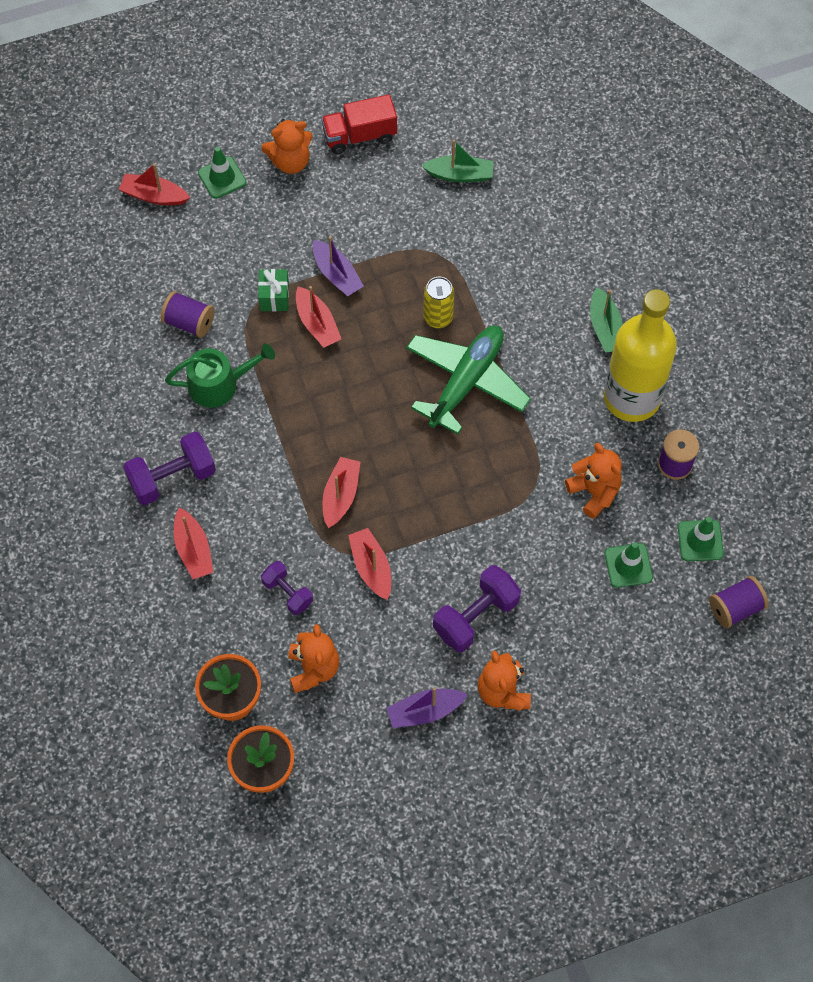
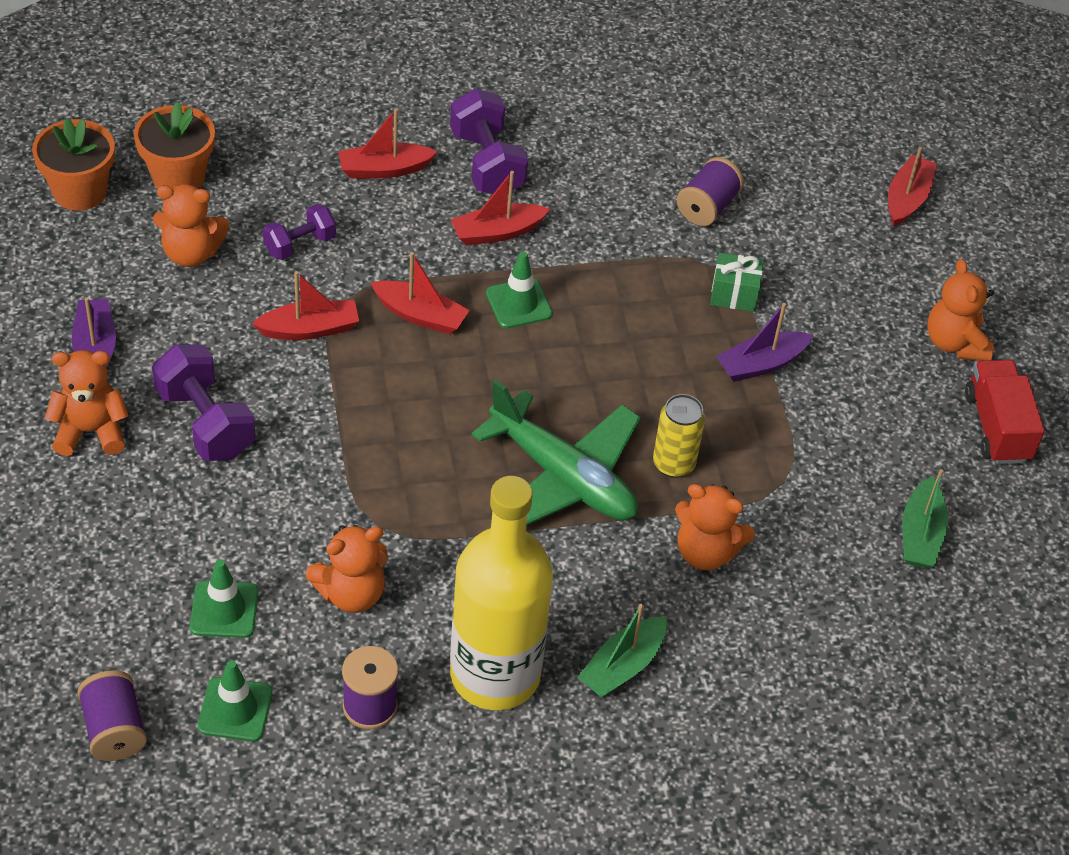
camera: 95 degrees right, 15 degrees down
green watering can [165,343,275,408] -> none
green traffic cone [198,147,246,199] -> green traffic cone moved to [486,251,553,329]
red boat [296,286,341,348] -> red boat moved to [451,171,550,246]
green boat [590,287,623,353] -> green boat turned 45 degrees counterclockwise [577,604,667,698]
none -> orange teddy bear [675,484,755,570]

